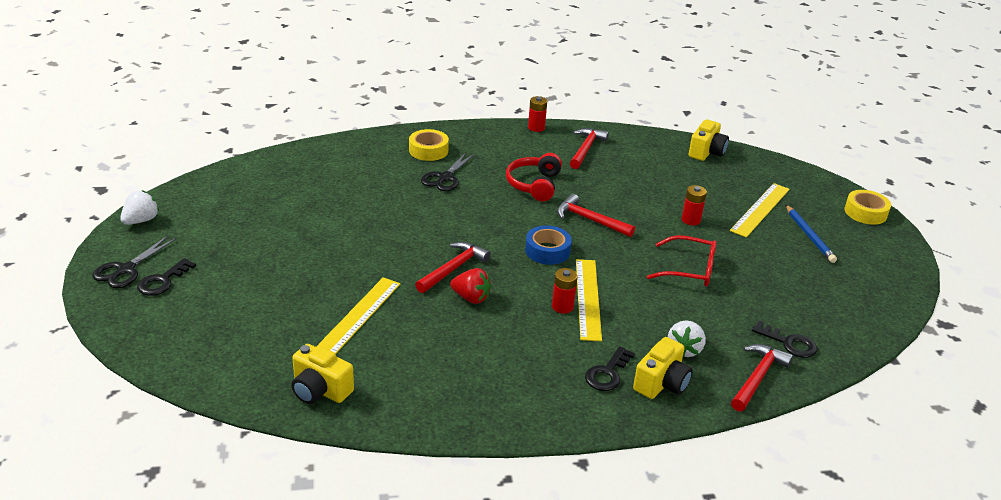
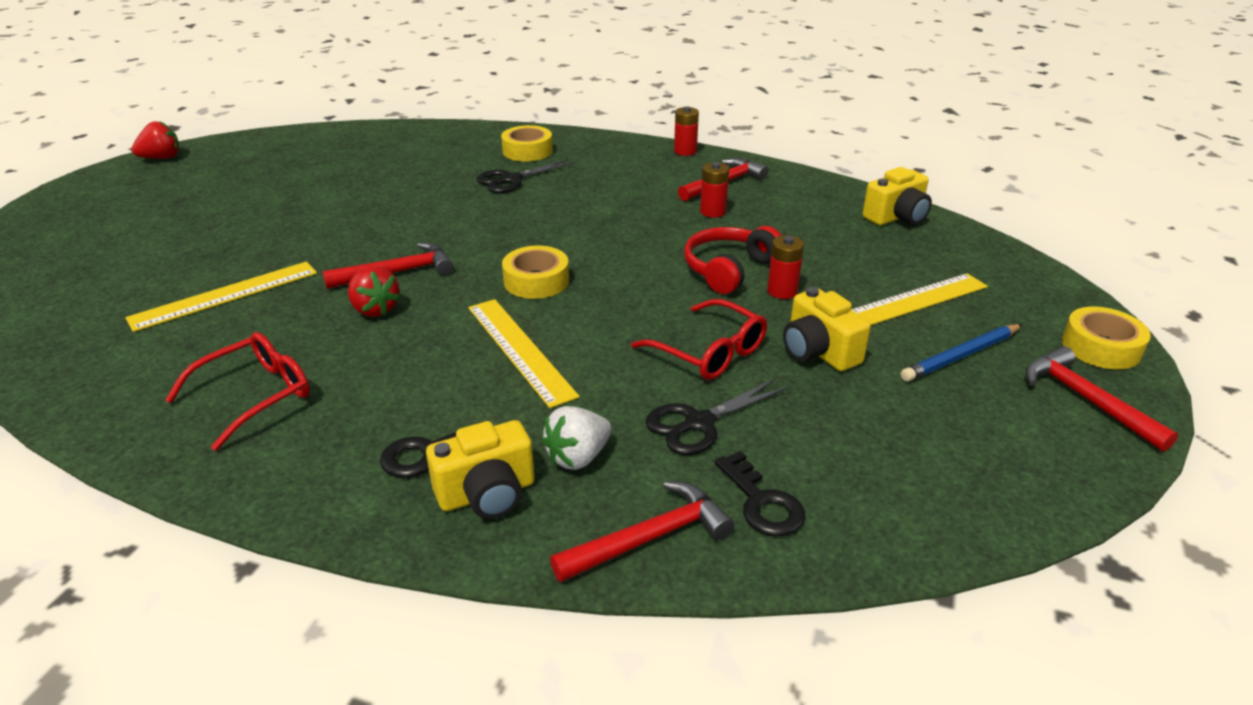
camera: 30 degrees right, 0 degrees up
black scissors [92,235,176,288] -> black scissors moved to [645,379,789,455]
white strawberry [120,190,159,225] -> red strawberry [131,121,180,159]
black key [137,258,196,296] -> none
yellow camera [291,344,354,404] -> yellow camera moved to [783,287,871,371]
red headphones [506,153,562,202] -> red headphones moved to [684,226,782,294]
blue tape [525,225,572,265] -> yellow tape [502,246,569,299]
red battery [552,268,578,314] -> red battery moved to [700,162,729,218]
red hammer [557,194,635,237] -> red hammer moved to [1025,346,1178,452]
yellow ruler [576,259,602,341] -> yellow ruler turned 60 degrees counterclockwise [468,299,579,408]
blue pencil [785,204,837,263] -> blue pencil turned 45 degrees clockwise [901,324,1022,382]
none -> red glasses [165,332,310,451]

